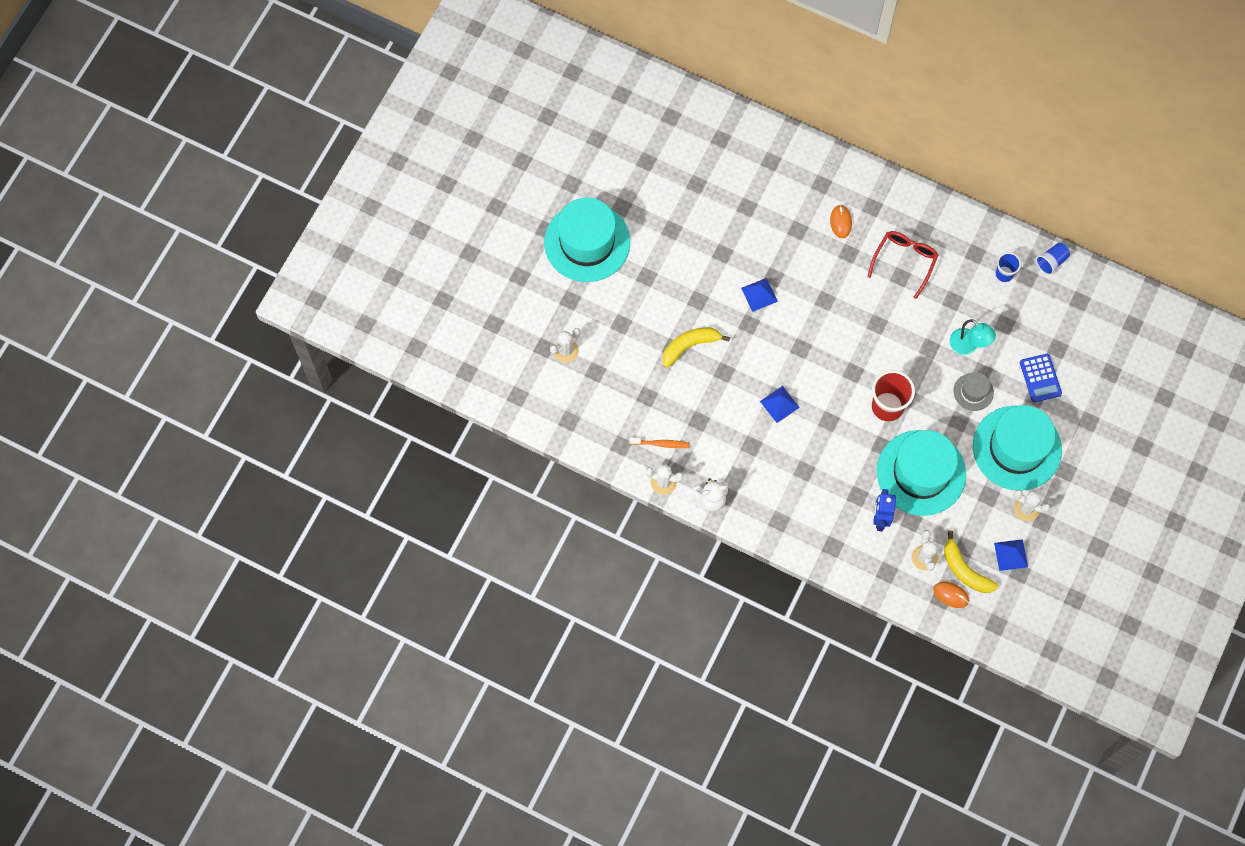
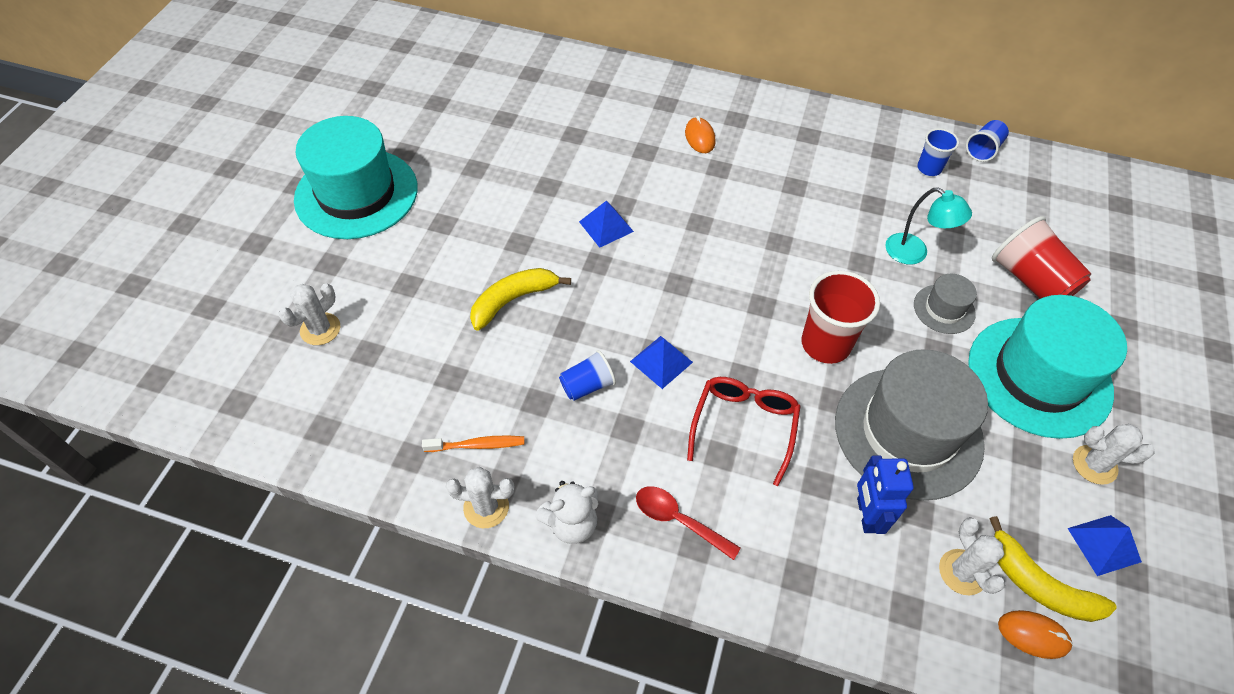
camera: 10 degrees left, 15 degrees down
red glasses [868,231,938,299] -> red glasses moved to [687,377,801,486]
turquoise hat [877,430,966,516] -> grey hat [835,349,988,501]
blue calculator [1020,354,1062,402] -> red cup [992,216,1091,299]
none -> blue cup [559,350,616,401]
none -> red spoon [636,486,741,560]

